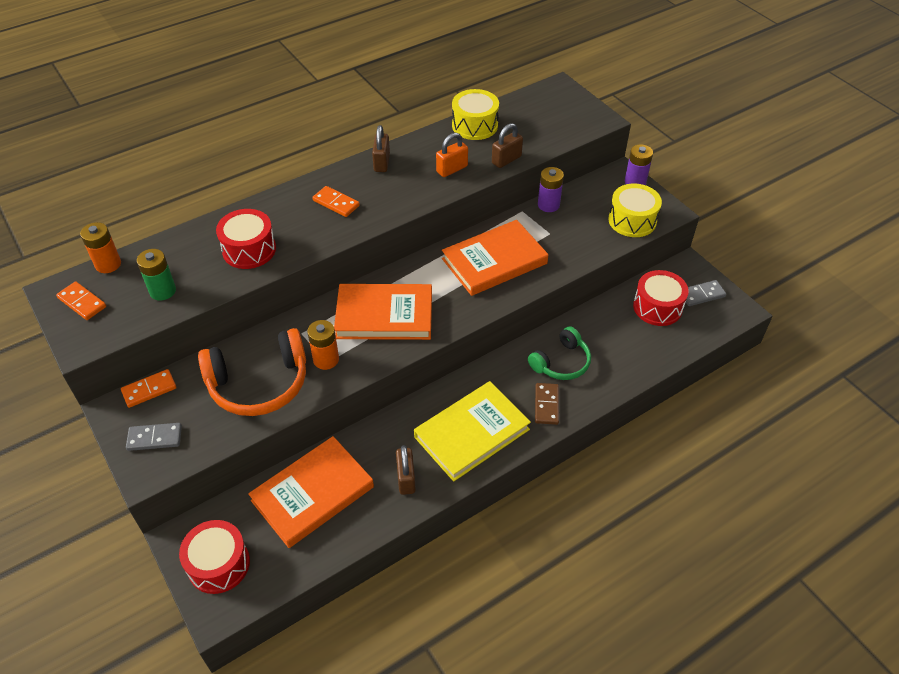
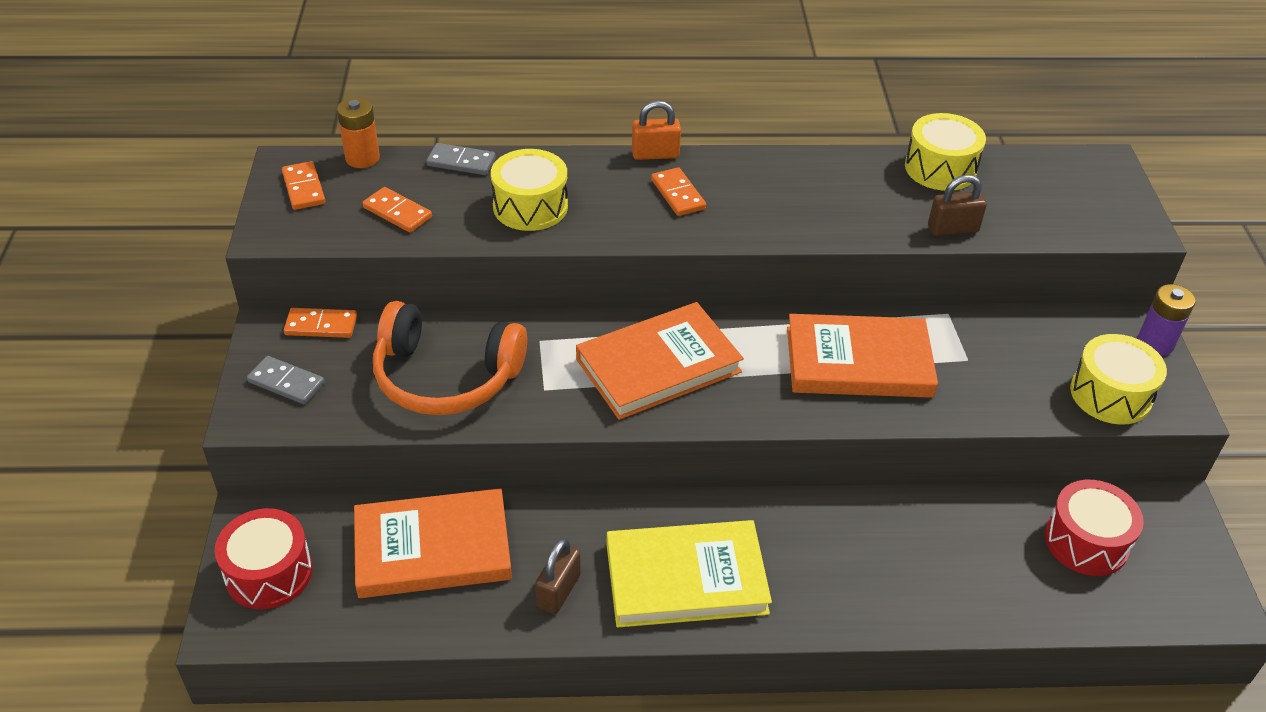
camera: 30 degrees right, 5 degrees down
green battery [137,249,176,300] -> orange domino [362,187,432,233]
red drum [216,209,276,269] -> yellow drum [491,149,568,231]
orange battery [307,320,339,370] -> none
orange book [334,284,432,340] -> orange book turned 60 degrees counterclockwise [576,302,744,420]
brown padlock [372,125,390,172] -> none
orange padlock [436,133,468,177] -> orange padlock moved to [632,100,681,160]
green headphones [528,326,591,380] -> none
brown domino [535,383,559,425] -> none
purple battery [538,167,564,212] -> none
grey domino [686,280,726,306] -> grey domino moved to [426,143,496,175]

